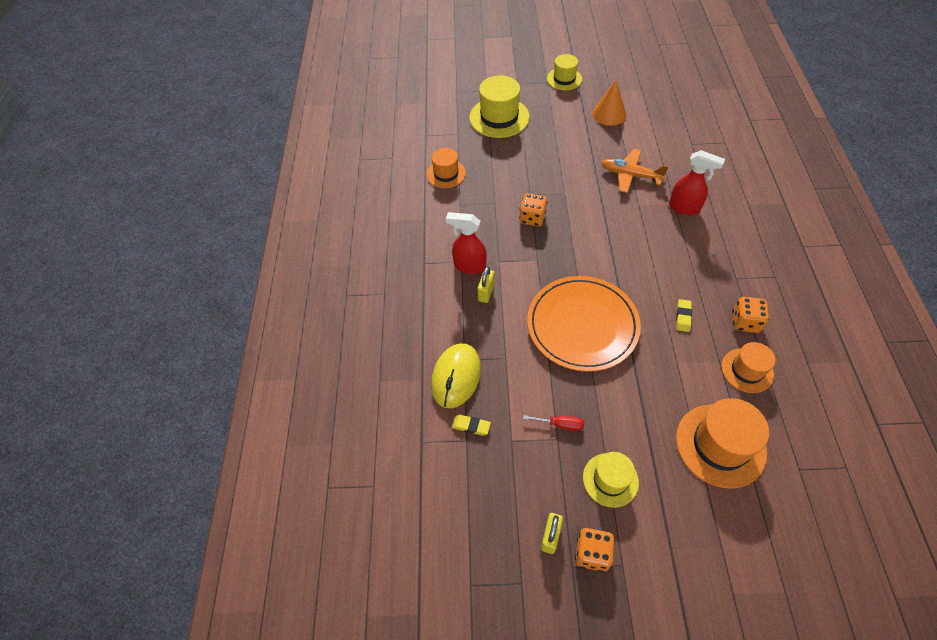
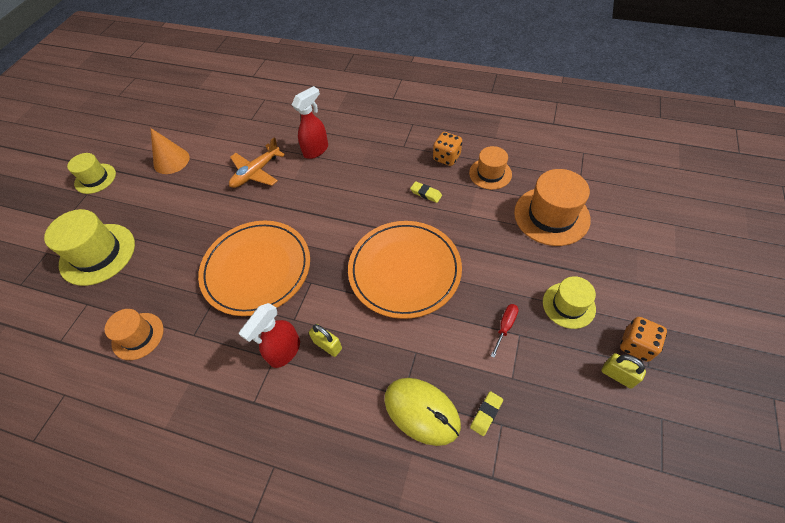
camera: 70 degrees left, 0 degrees up
orange dice [519,193,547,227] -> orange plate [198,221,310,316]

